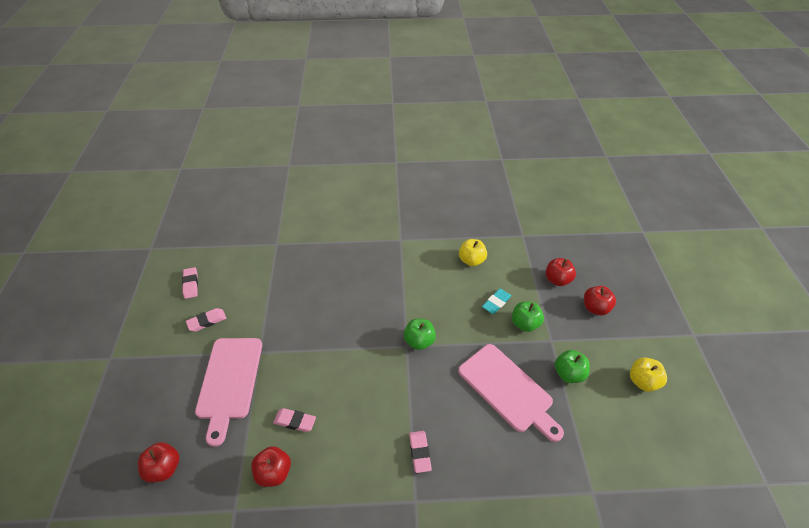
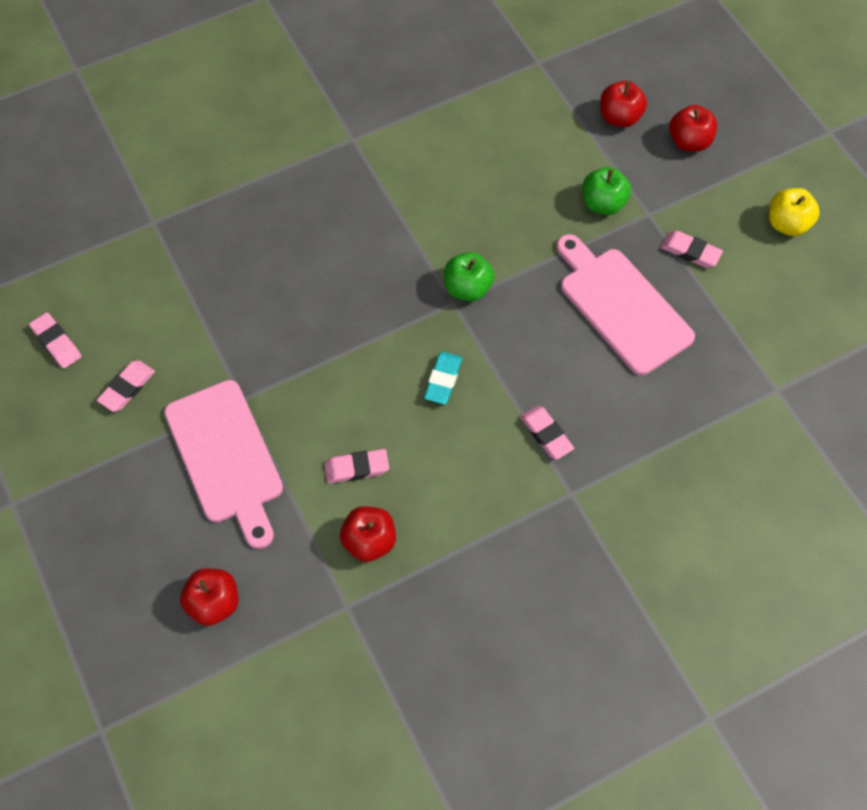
camera: 25 degrees left, 15 degrees up
pink cutting board [458,344,564,442] -> pink cutting board turned 150 degrees counterclockwise [556,234,695,375]
yellow apple [459,239,487,266] -> none
turquoise eraser [482,289,511,314] -> turquoise eraser moved to [424,352,462,404]
green apple [555,350,590,383] -> pink eraser [661,231,723,268]

